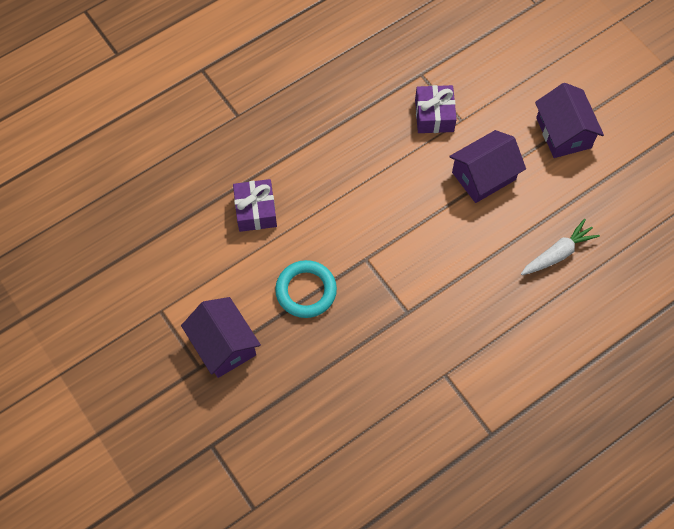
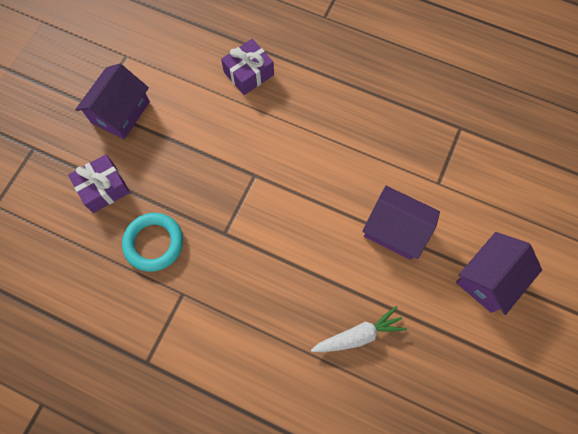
camera: 60 degrees right, 5 degrees up
turquoise ring [275,260,337,318] -> turquoise ring moved to [122,213,183,272]
purple gift [415,85,457,133] -> purple gift moved to [68,154,130,213]
white carrot [521,219,600,275] -> white carrot turned 45 degrees counterclockwise [311,306,407,352]

